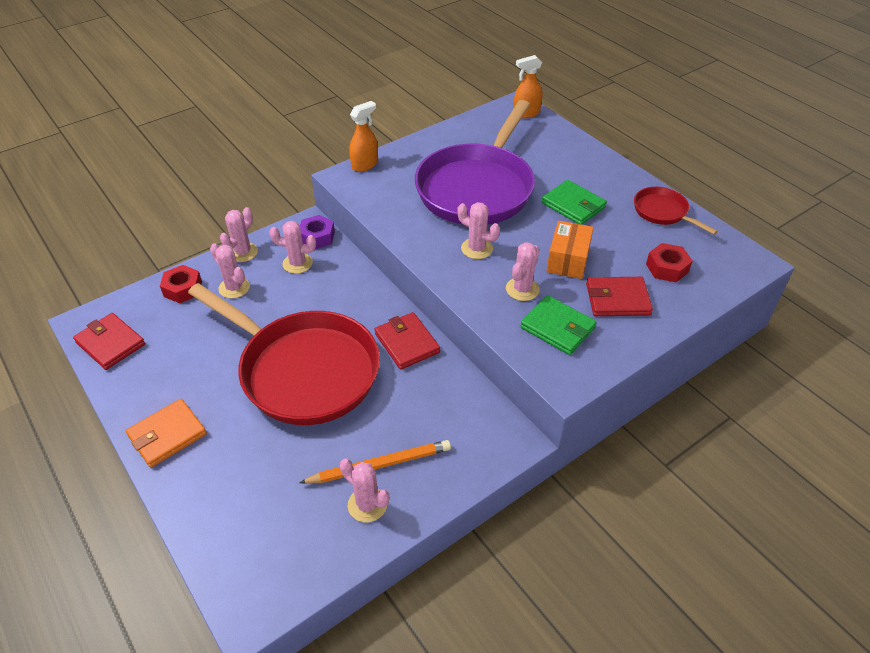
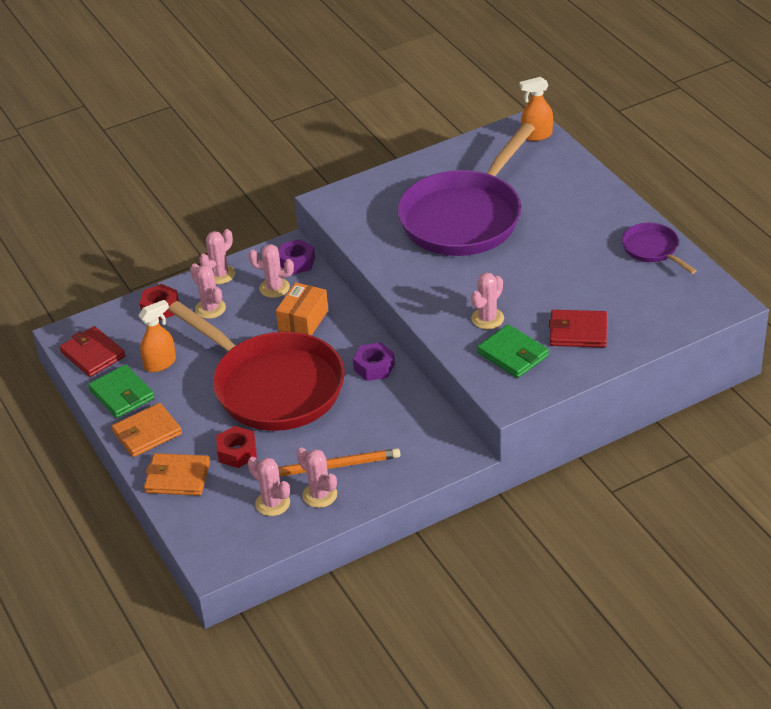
camera: 10 degrees right, 5 degrees down
orange spray bottle [349,101,378,172] -> orange spray bottle moved to [138,300,176,372]
red wallet [375,312,440,370] -> purple nut [353,343,395,381]
pink cactus [457,202,500,259] -> pink cactus moved to [248,457,290,516]
green wallet [542,180,607,225] -> green wallet moved to [88,365,154,418]
orange box [547,221,594,279] -> orange box moved to [276,282,328,336]
red pan [634,187,718,235] -> purple pan [622,223,697,274]
red nut [646,243,693,282] -> red nut moved to [216,426,257,468]
none -> orange wallet [144,453,210,496]

